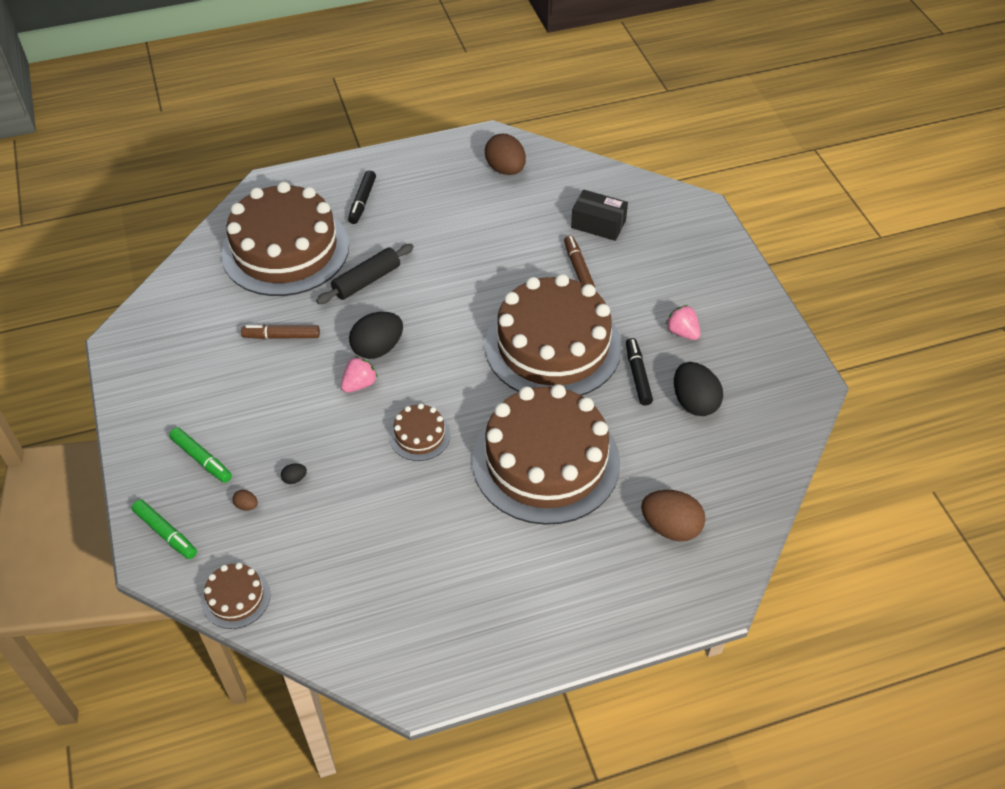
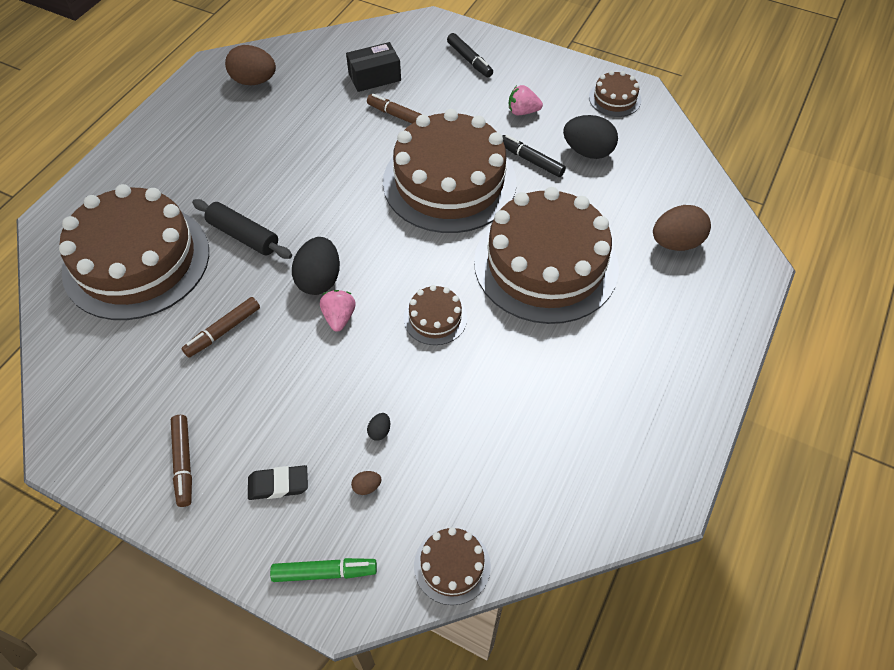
camera: 45 degrees left, 5 degrees up
green marker [169,427,232,483] -> black eraser [248,465,308,500]
black rolling pin [316,244,414,304] -> black rolling pin turned 60 degrees counterclockwise [192,199,292,259]
black marker [348,170,376,224] -> black marker moved to [447,33,493,77]
none -> brown marker [171,415,192,507]
none -> brown cake [589,71,641,117]

